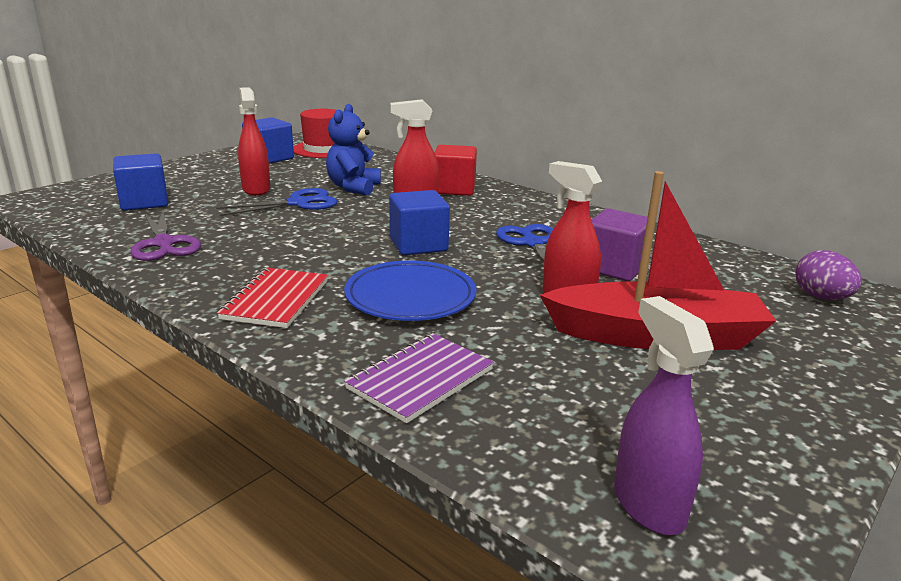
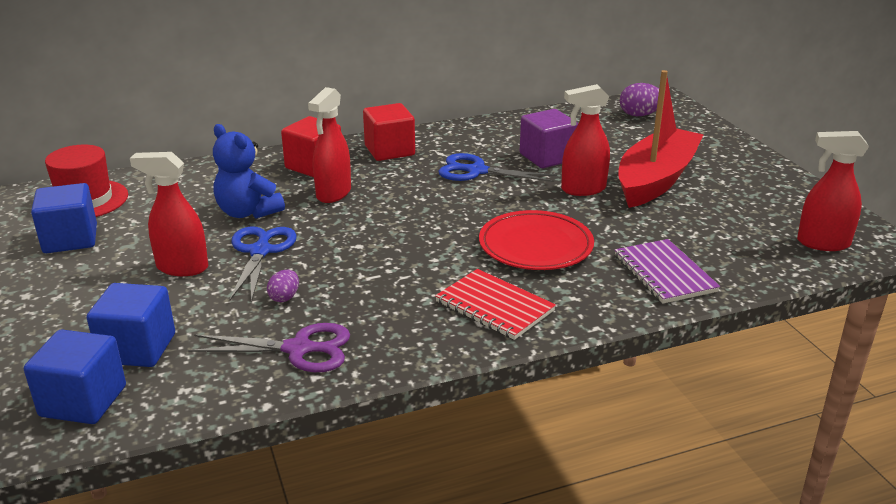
camera: 60 degrees left, 5 degrees up
blue plate [344,260,477,321] -> red plate [479,210,594,270]
blue cube [389,190,450,255] -> blue cube moved to [24,329,126,424]
purple spray bottle [614,296,714,535] -> red spray bottle [797,131,869,251]
none -> purple egg [267,270,299,302]
none -> red cube [363,103,415,161]

